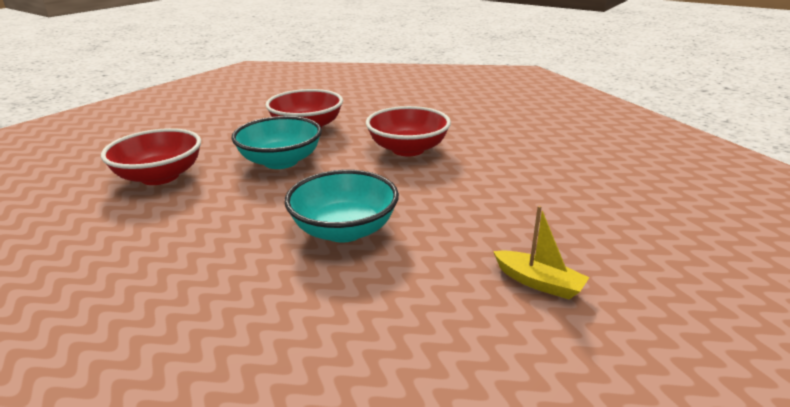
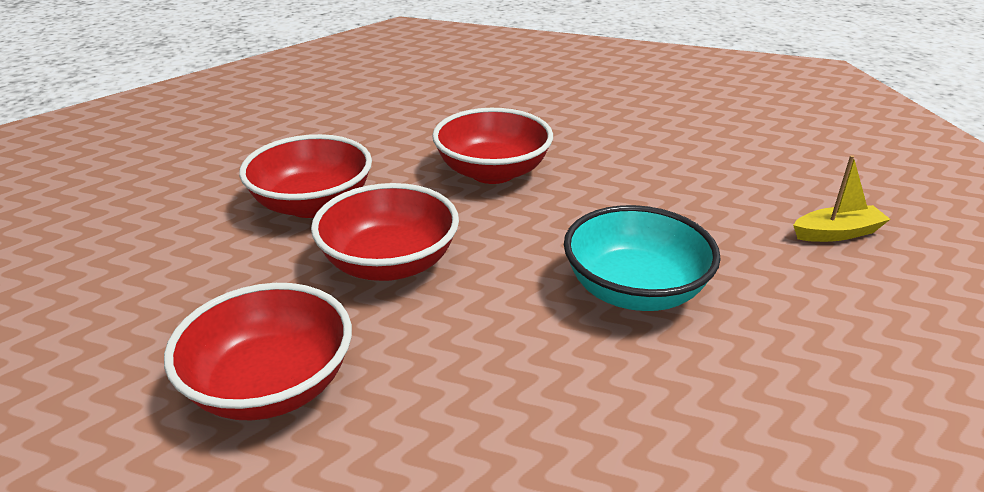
camera: 50 degrees left, 5 degrees up
turquoise bowl [231,116,322,169] -> red bowl [311,183,459,281]

